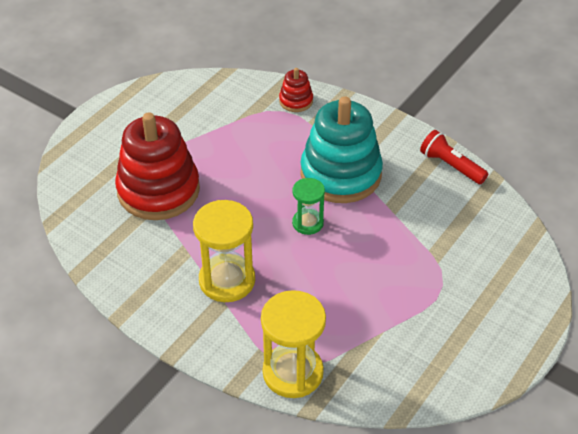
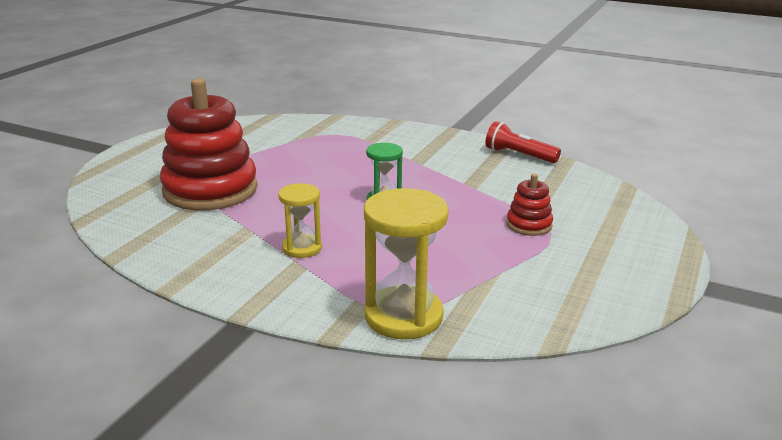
camera: 10 degrees left, 20 degrees down
yellow hourglass [193,200,255,302] -> yellow hourglass [278,183,322,258], size x0.58
red stacking toy [279,68,313,112] -> red stacking toy moved to [507,174,553,236]
turquoise stacking toy [301,96,383,203] -> none

